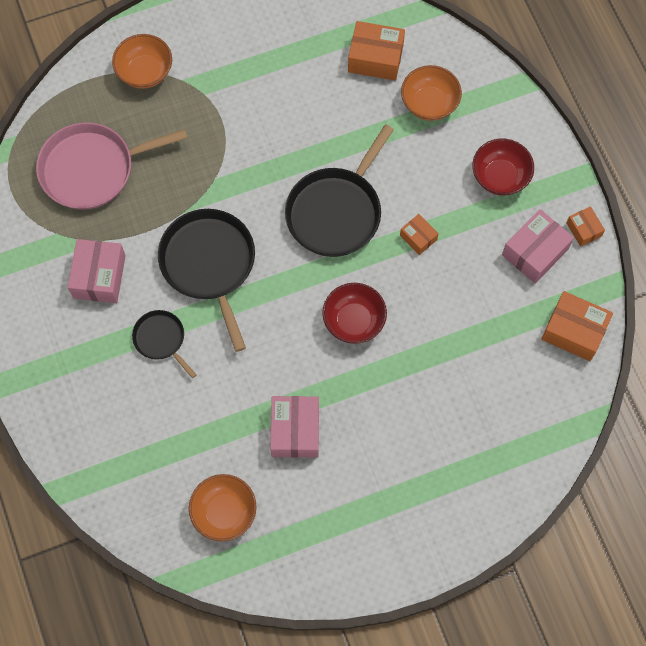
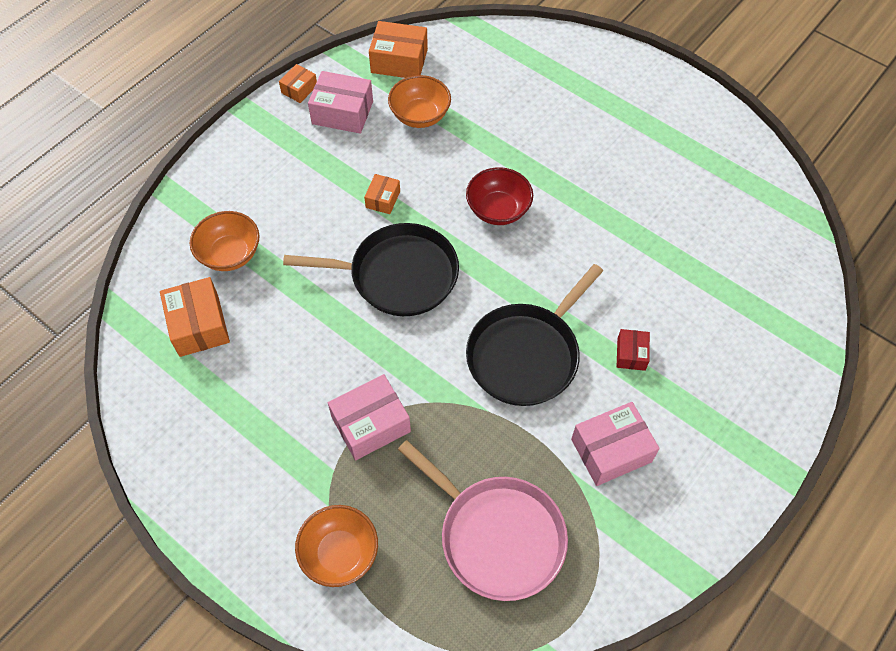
camera: 120 degrees left, 10 degrees down
black pan [132,310,197,378] -> red box [617,329,650,371]
orange bowl [189,474,257,541] -> orange bowl moved to [388,75,451,128]
pink box [270,396,319,458] -> pink box moved to [328,374,411,460]
red bowl [472,139,534,196] -> none
orange box [541,291,613,361] -> orange box turned 75 degrees counterclockwise [369,21,428,78]

